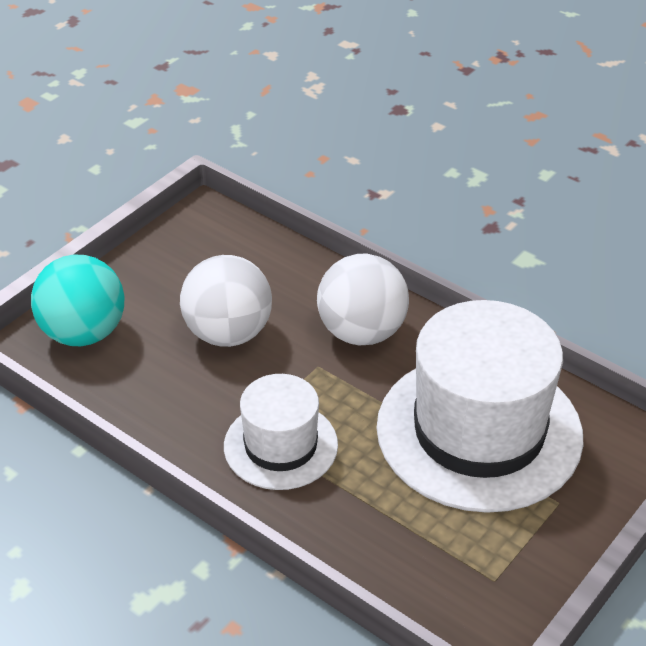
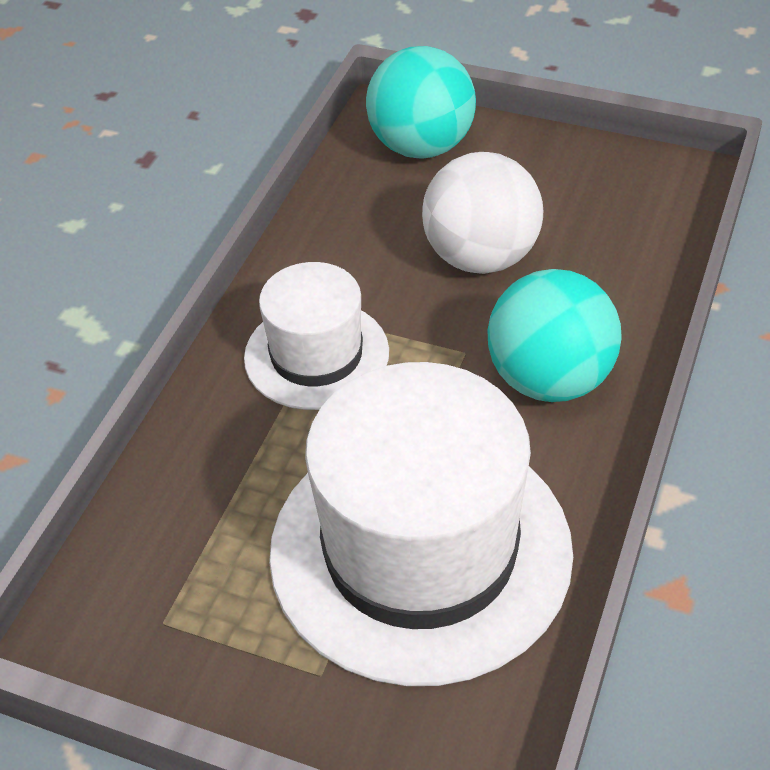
camera: 75 degrees right, 5 degrees up
white ball [317,254,409,346] -> turquoise ball [487,269,622,402]

